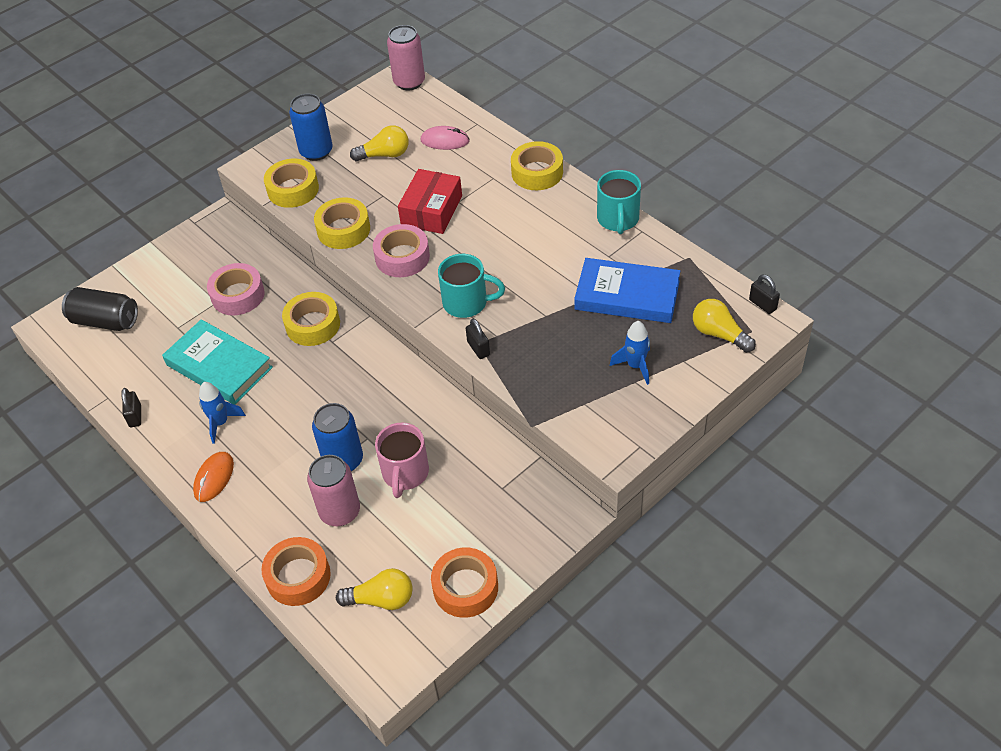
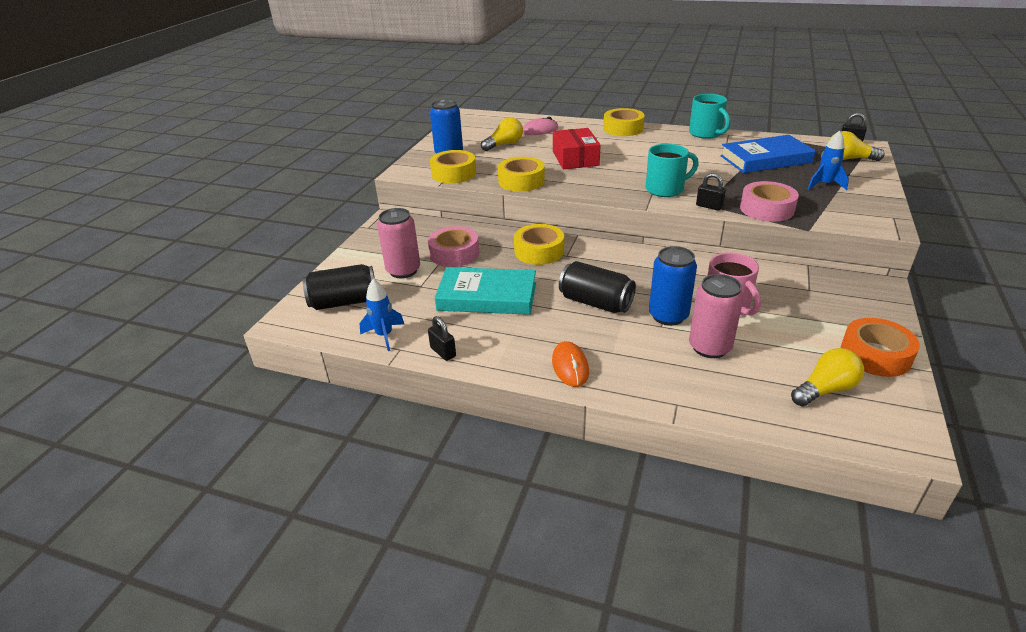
camera: 30 degrees left, 15 degrees down
blue rocket [199,382,246,444] -> blue rocket moved to [360,279,404,351]
orange tape [261,537,331,606] -> none
pink tape [373,224,430,277] -> pink tape moved to [740,181,799,222]
pink can [387,25,425,91] -> pink can moved to [377,208,420,278]
none -> black can [559,261,636,313]

